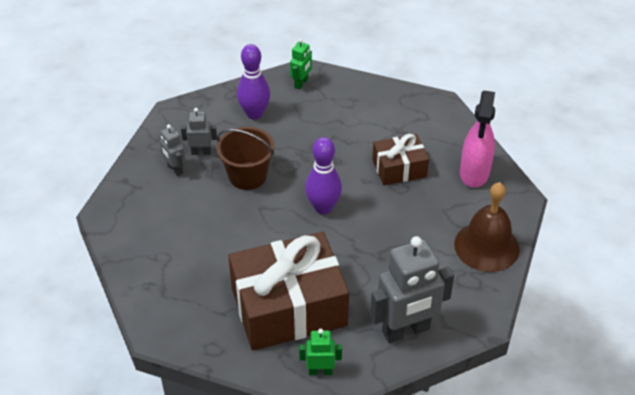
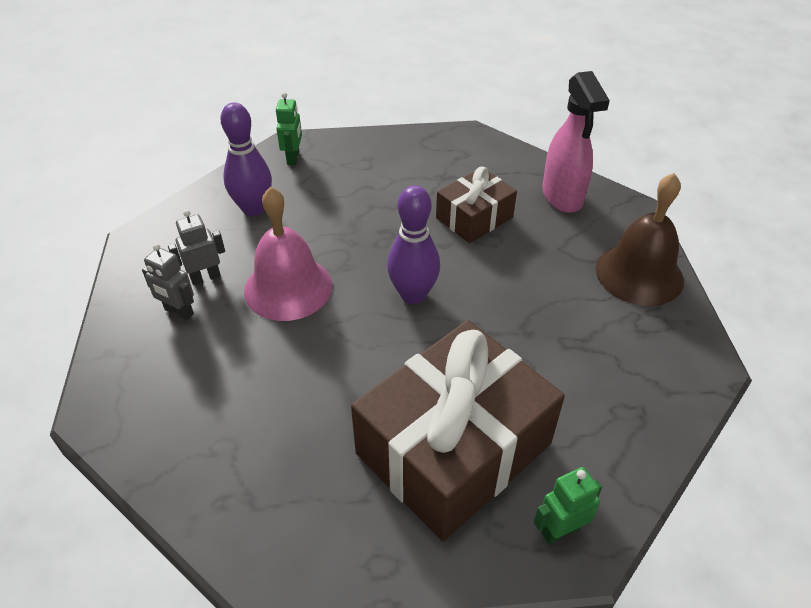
camera: 25 degrees left, 0 degrees up
brown bucket [216,127,275,190] -> pink bell [244,187,332,321]
grey robot [370,236,454,343] -> none

